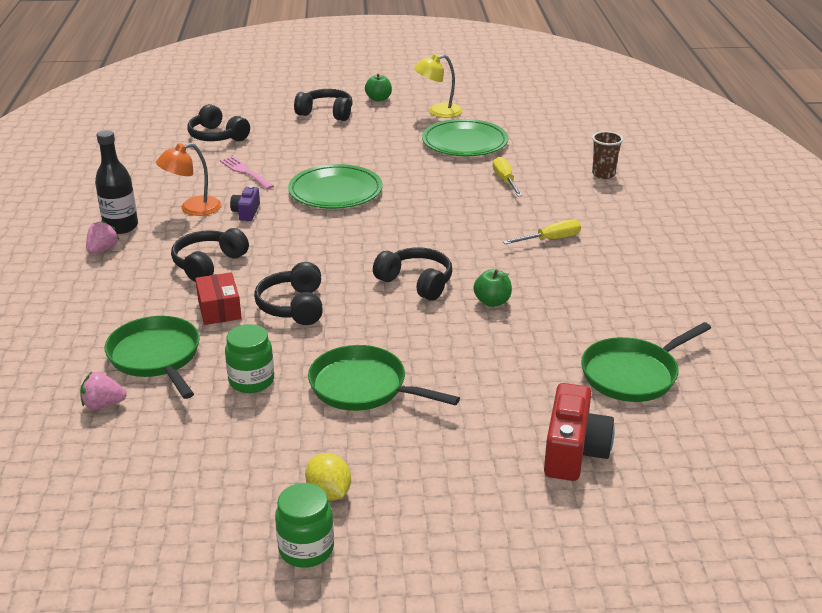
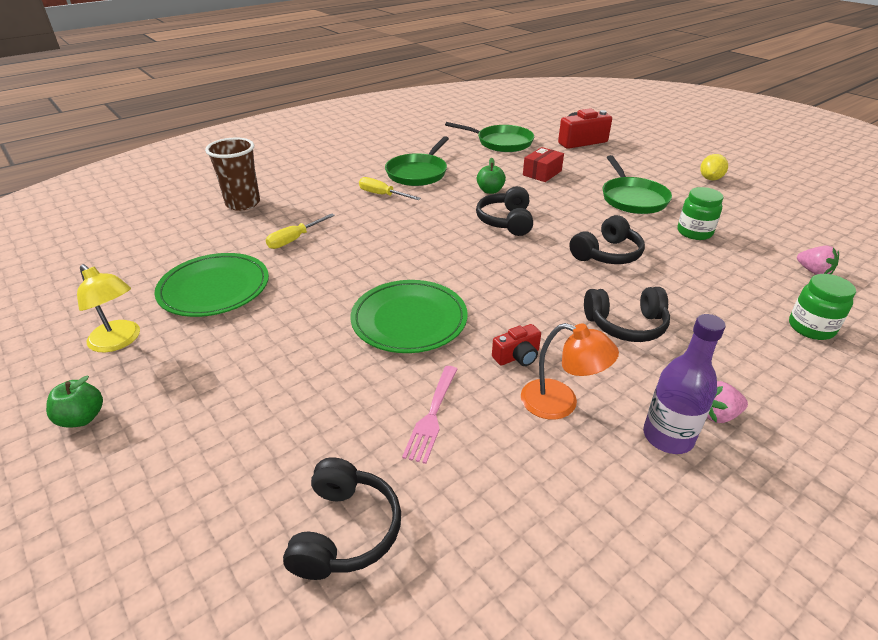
camera: 125 degrees left, 5 degrees up
black bottle [95,130,138,234] -> purple bottle [643,314,726,454]
green pan [105,316,200,399] -> green pan moved to [385,136,449,186]
red box [195,272,242,325] -> red box moved to [523,147,564,182]
purple camera [230,185,260,221] -> red camera [492,324,541,366]
green jar [275,483,334,568] -> green jar moved to [789,274,856,340]
black headphones [294,89,353,121] -> none
brown cup [592,131,623,179] -> brown cup [205,138,260,211], size x1.55

